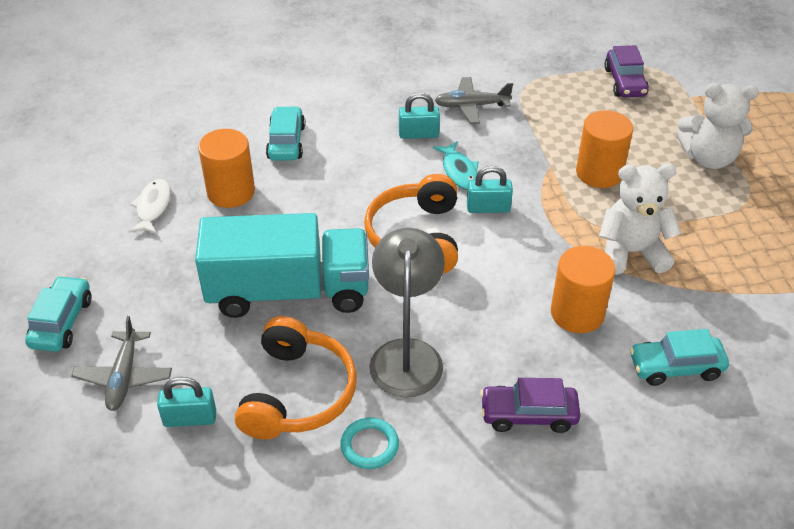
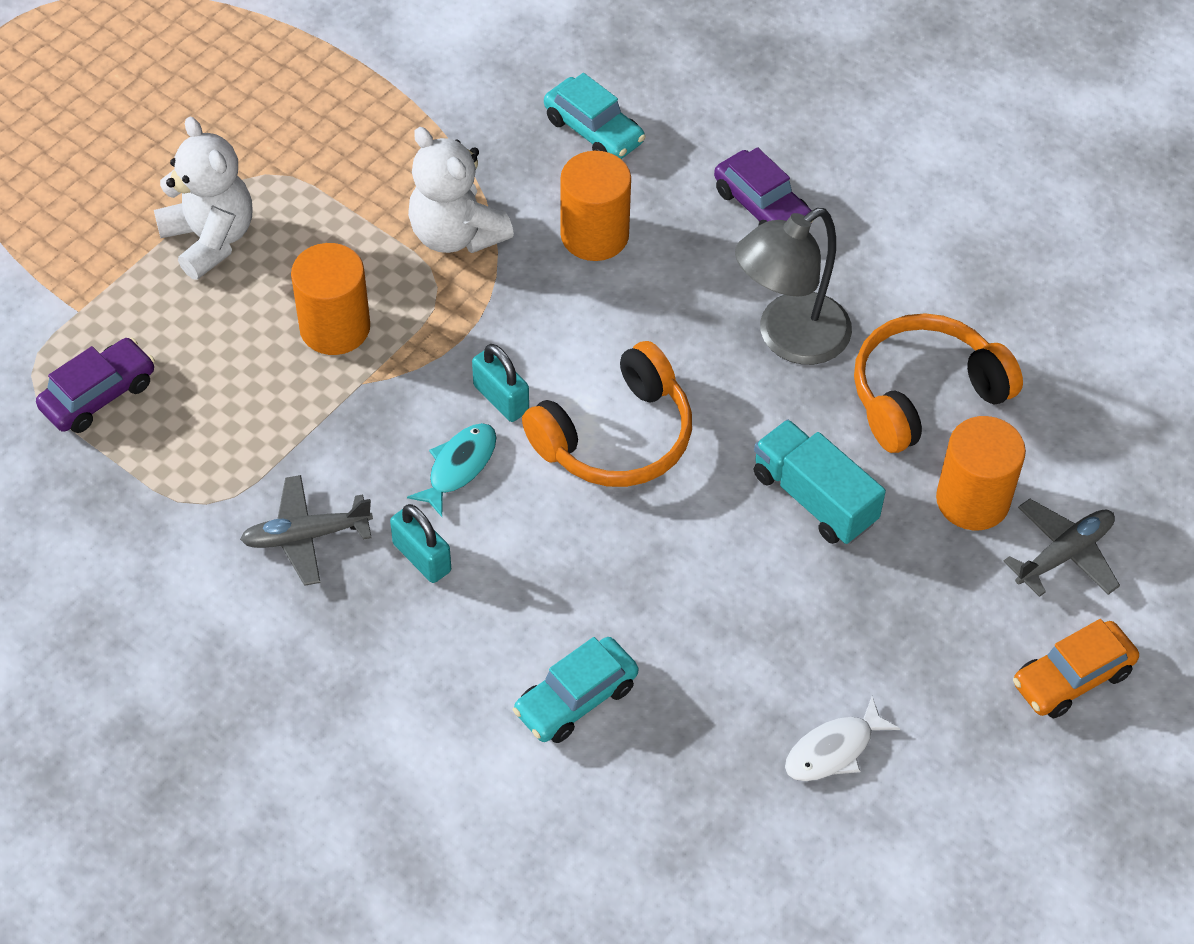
camera: 130 degrees left, 10 degrees up
turquoise car [25,275,91,352] -> orange car [1013,619,1139,718]
turquoise padlock [157,377,216,427] -> none
turquoise truck [195,213,369,318] -> turquoise truck [753,419,886,544], size x0.60
orange cylinder [198,129,255,208] -> orange cylinder moved to [936,416,1026,530]
turquoise ring [340,418,399,469] -> none
grey plane [435,77,513,124] -> grey plane turned 120 degrees clockwise [240,475,373,586]

